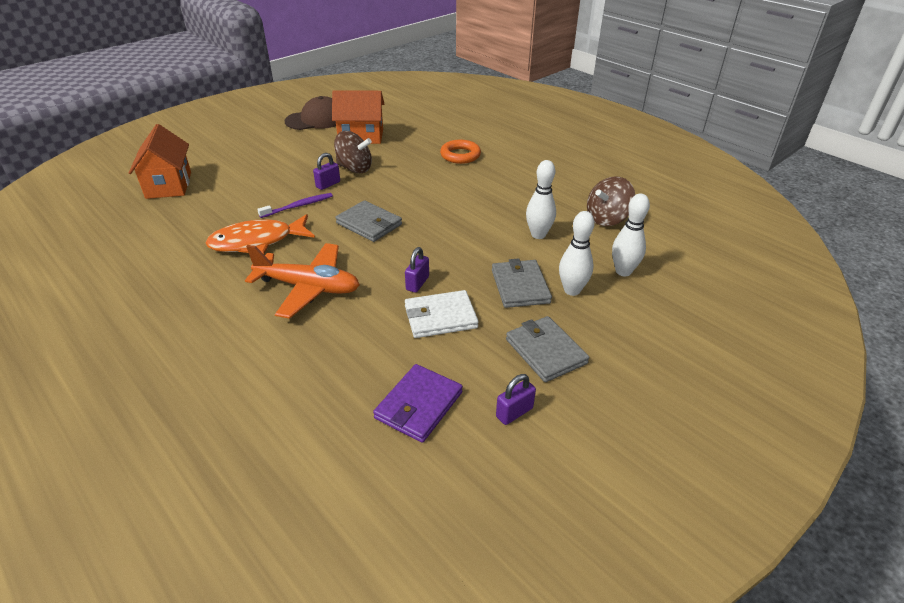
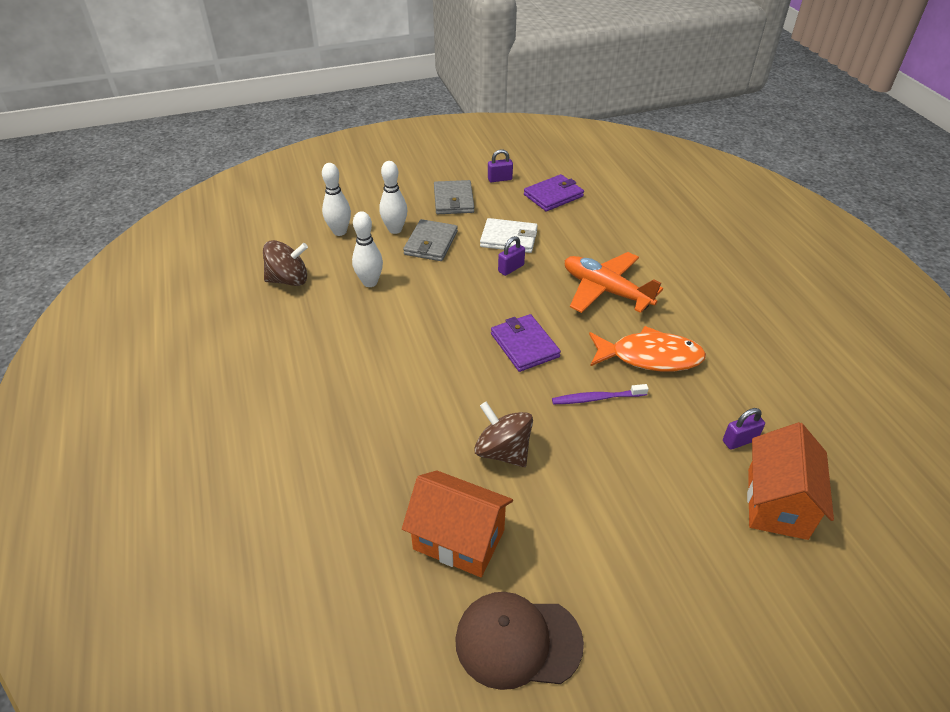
camera: 155 degrees left, 5 degrees up
purple padlock [313,153,340,190] -> purple padlock moved to [723,408,765,450]
grey wallet [335,200,402,242] -> purple wallet [491,314,561,372]
orange ring [440,140,481,164] -> none

